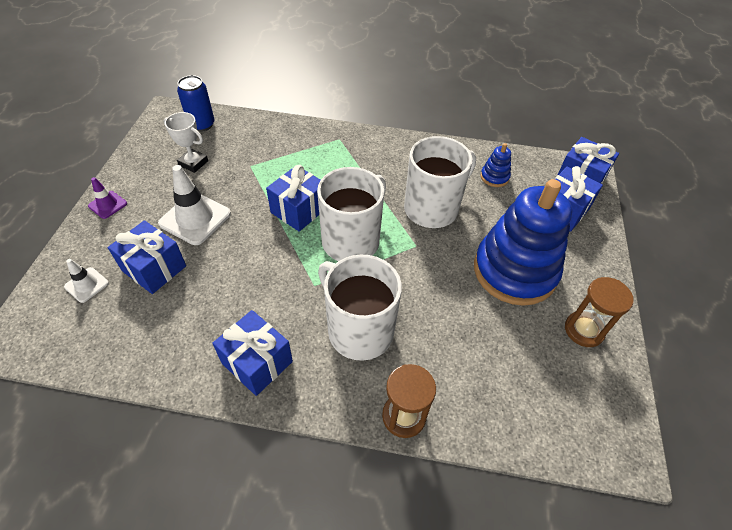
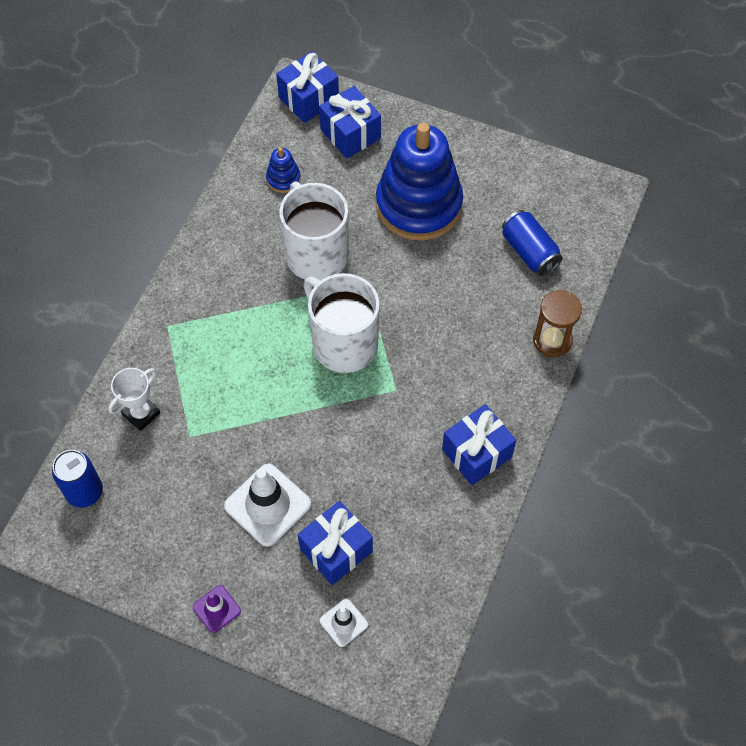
camera: 75 degrees left, 10 degrees up
white trophy [163,112,208,173] -> white trophy moved to [108,368,160,431]
blue gift [266,165,321,232] -> none
white mug [318,255,402,361] -> none
brown hourglass [565,277,634,347] -> none
none -> blue can [502,210,563,276]

